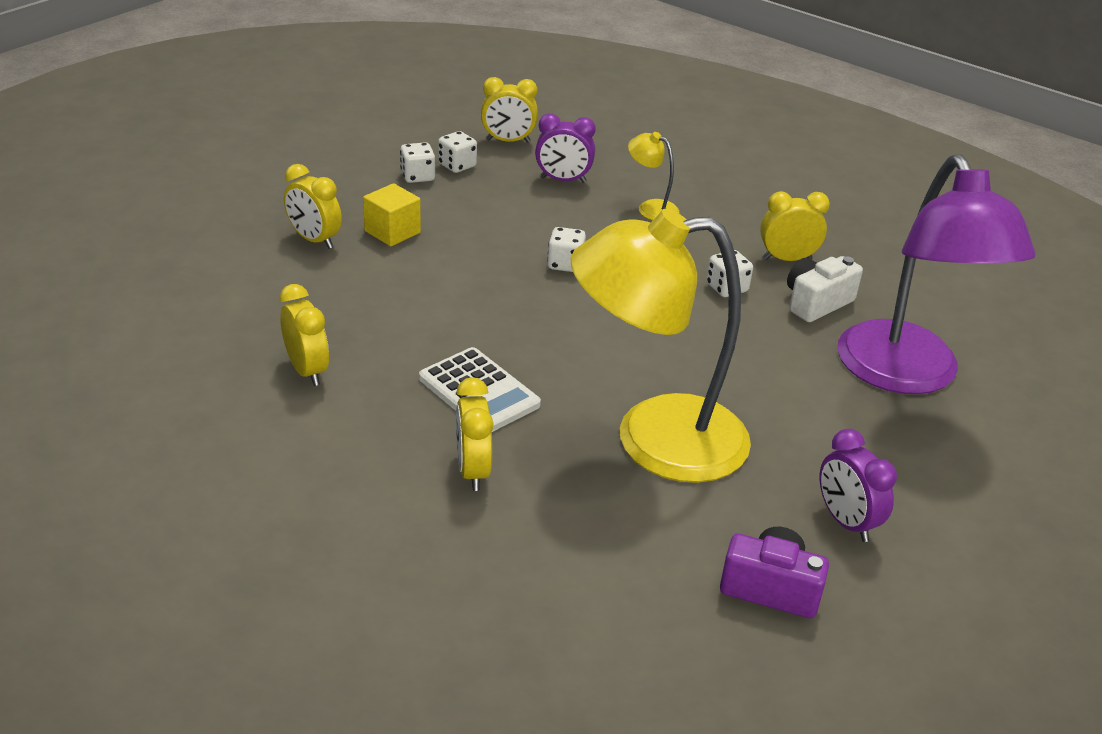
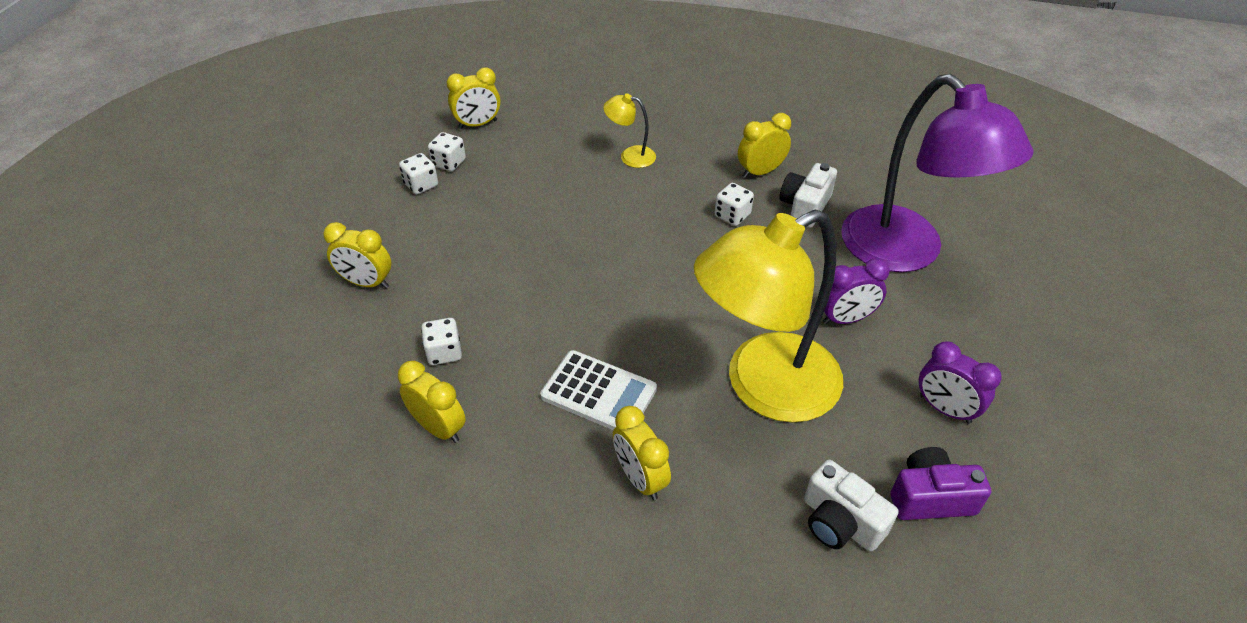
camera: 20 degrees left, 10 degrees up
yellow cube [363,183,421,246] -> none
purple clock [535,113,596,183] -> purple clock moved to [823,258,890,324]
white dice [547,227,586,272] -> white dice moved to [421,318,462,365]
none -> white camera [804,460,899,551]

